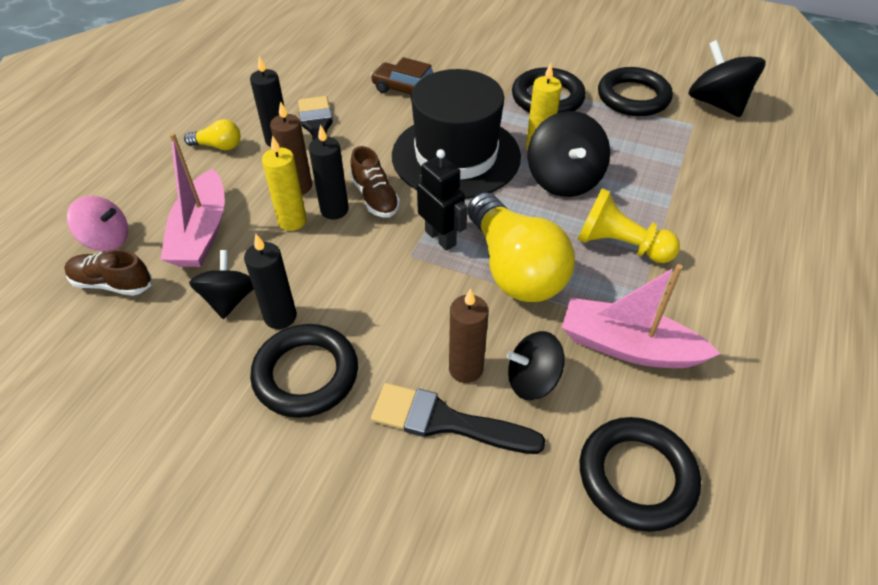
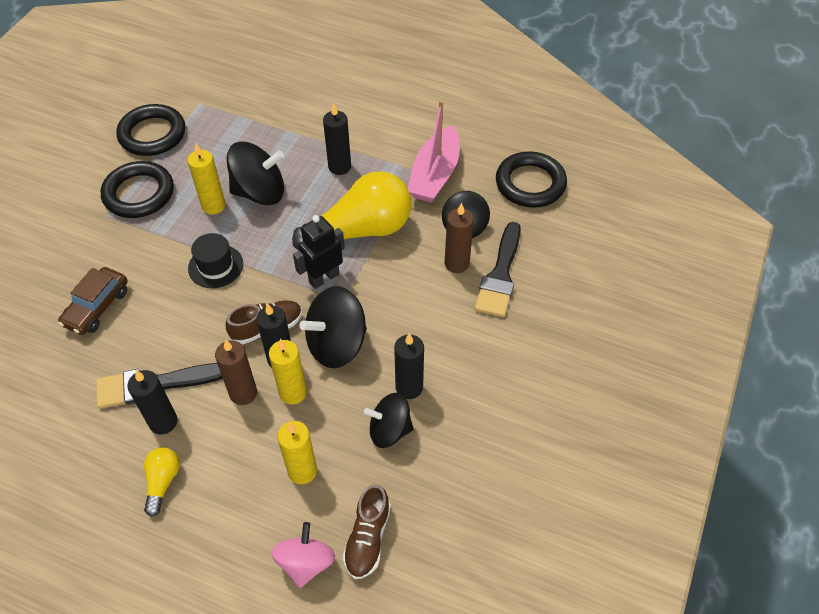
camera: 90 degrees left, 5 degrees up
pink boat [160,133,225,267] -> yellow candle [277,421,317,484]
black ring [250,324,358,418] -> none
black hat [392,69,521,199] -> black hat [188,233,243,288], size x0.45
yellow pawn [577,188,680,263] -> black candle [323,103,351,175]
black spinning top [688,40,766,117] -> black spinning top moved to [299,286,367,368]

